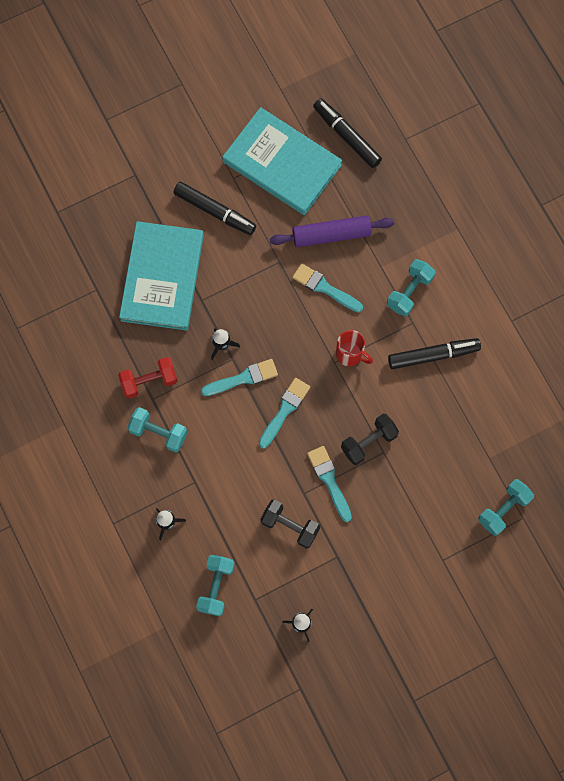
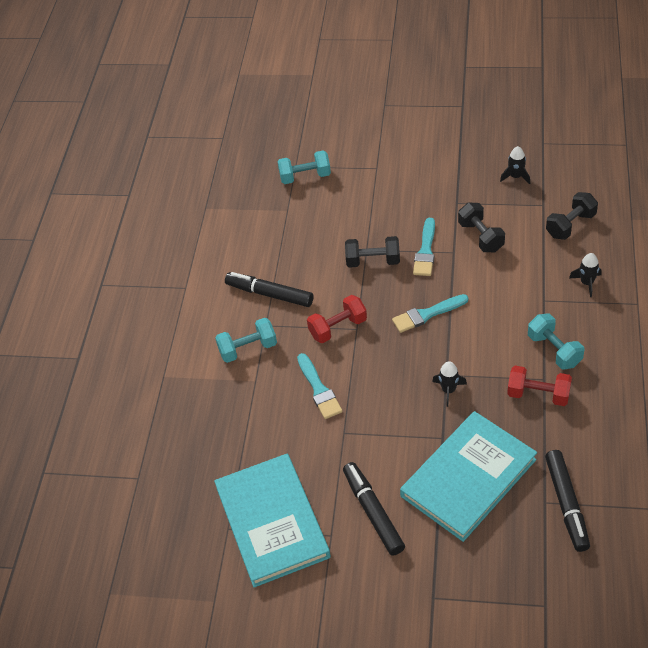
camera: 140 degrees left, 25 degrees down
turquoise dumbbell [196,555,235,616] -> black dumbbell [546,192,598,240]
turquoise brush [201,359,278,396] -> none
purple rolling pin [270,216,394,247] -> none
black marker [313,98,382,168] -> black marker moved to [545,450,590,552]
red mug [336,330,373,366] -> red dumbbell [307,295,367,343]

